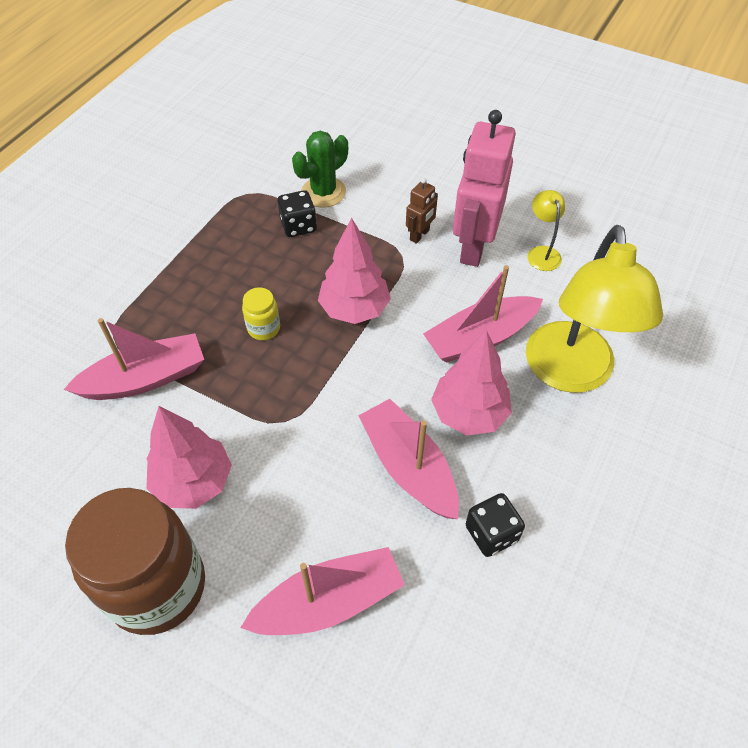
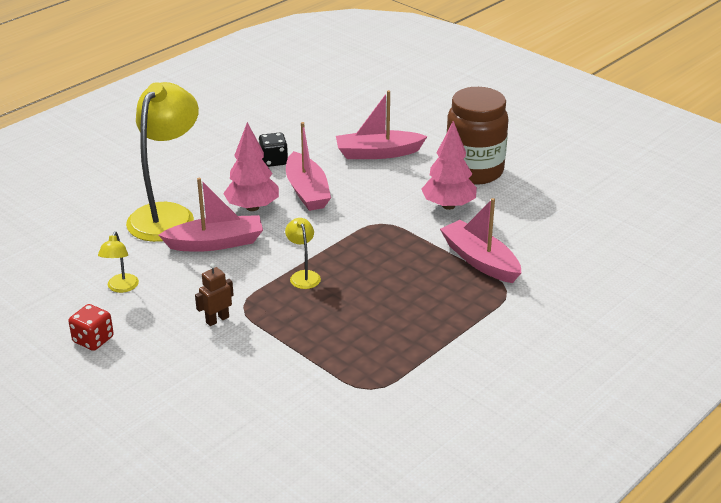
camera: 165 degrees left, 20 degrees down
pink boat [64,318,204,400] -> pink boat turned 60 degrees clockwise [440,198,521,283]
yellow jar [242,287,280,340] -> none
black dice [278,190,317,237] -> none
green cactus [292,131,348,208] -> none
pink tree [318,218,391,324] -> yellow lamp [285,218,321,289]
pink robot [453,110,516,267] -> none
none -> red dice [68,304,114,351]

